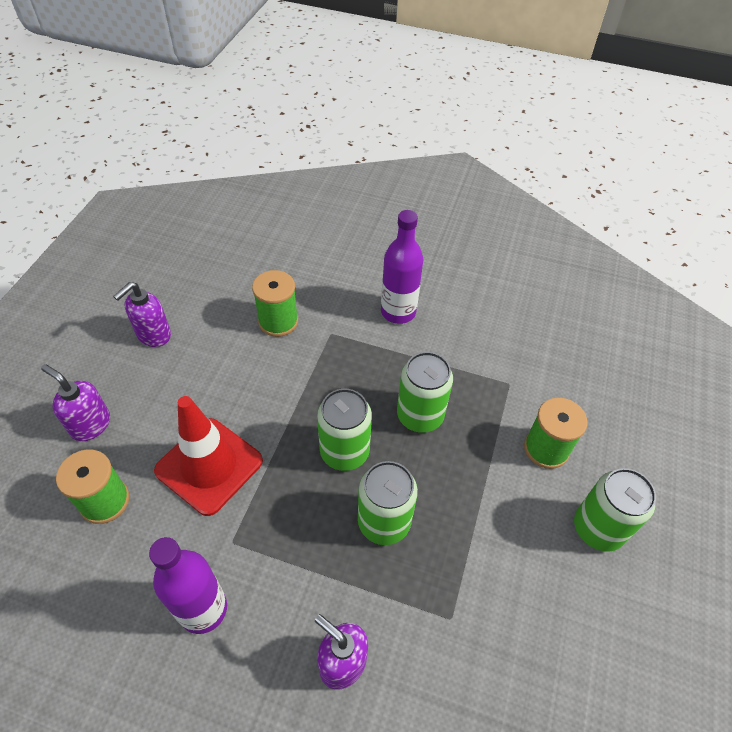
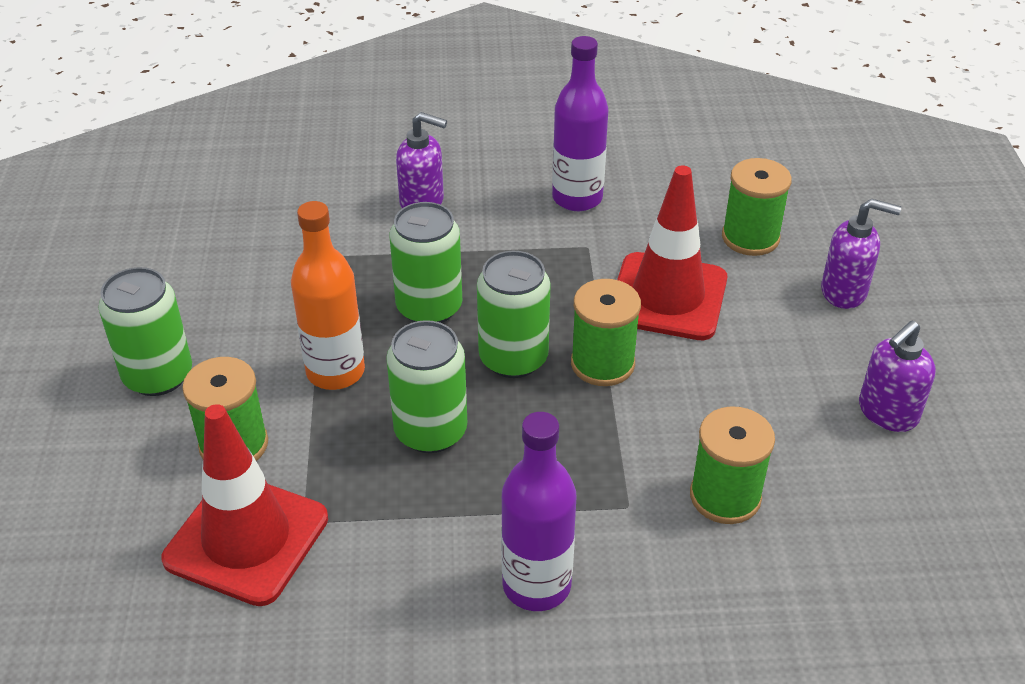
camera: 160 degrees right, 10 degrees down
purple soap dispenser [113,282,171,347] -> purple soap dispenser turned 150 degrees counterclockwise [859,321,936,432]
none -> red traffic cone [162,404,328,606]
none -> orange bottle [291,201,365,390]
none -> green spool [571,279,641,386]

